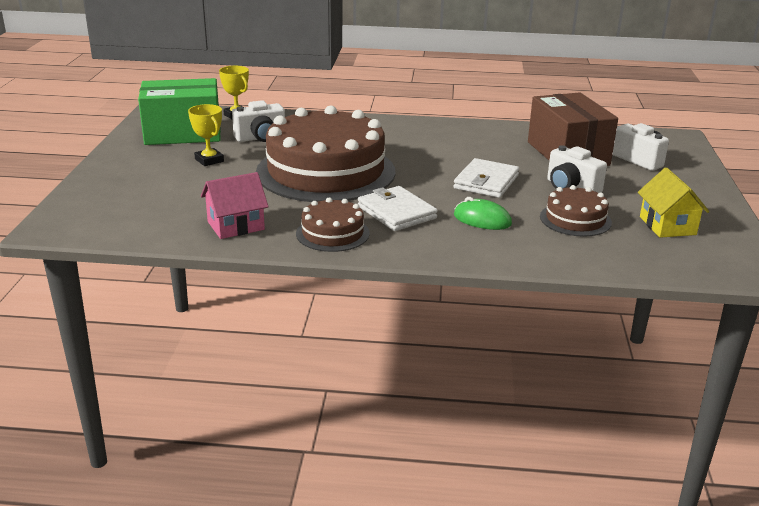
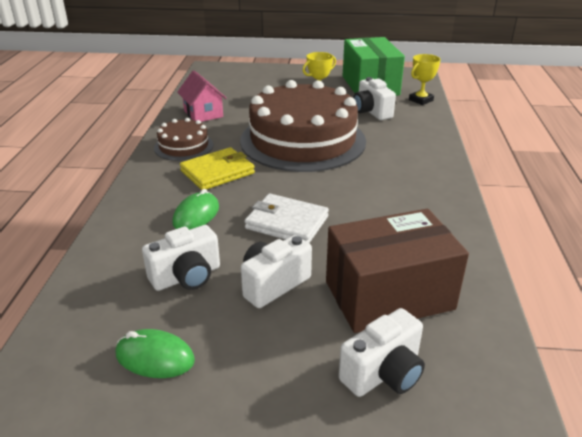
camera: 90 degrees right, 5 degrees up
white wallet [358,186,438,231] -> yellow wallet [180,147,255,190]
brown cake [540,185,612,237] -> white camera [142,225,220,291]
yellow house [638,168,709,238] -> green mouse [116,329,195,378]

